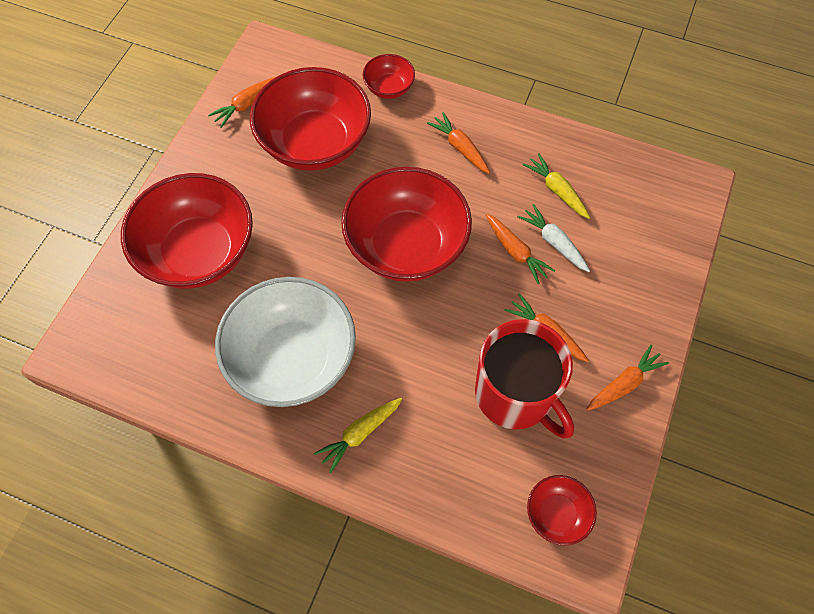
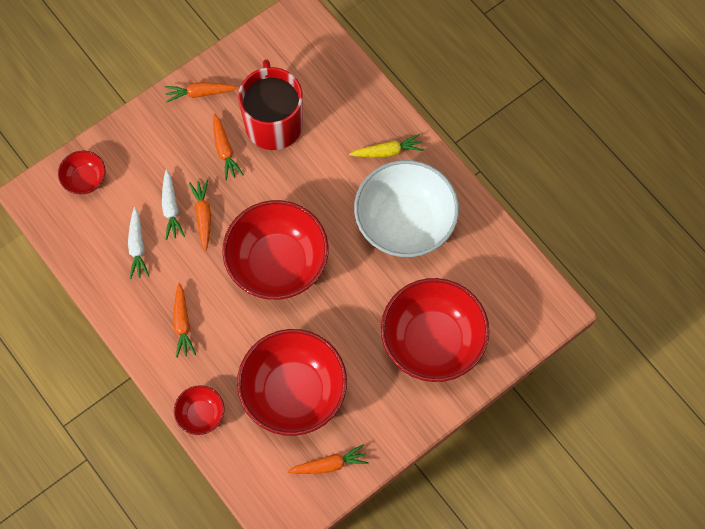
camera: 150 degrees left, 5 degrees up
yellow carrot [523,153,590,219] -> white carrot [128,207,149,279]
red bowl [527,475,597,545] -> red bowl moved to [58,151,105,194]

